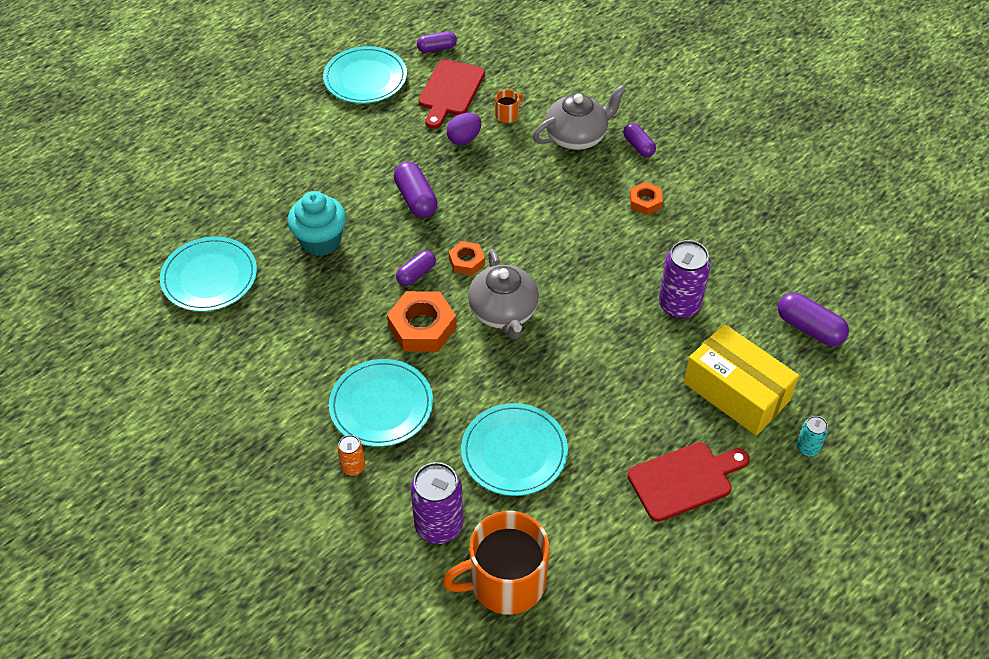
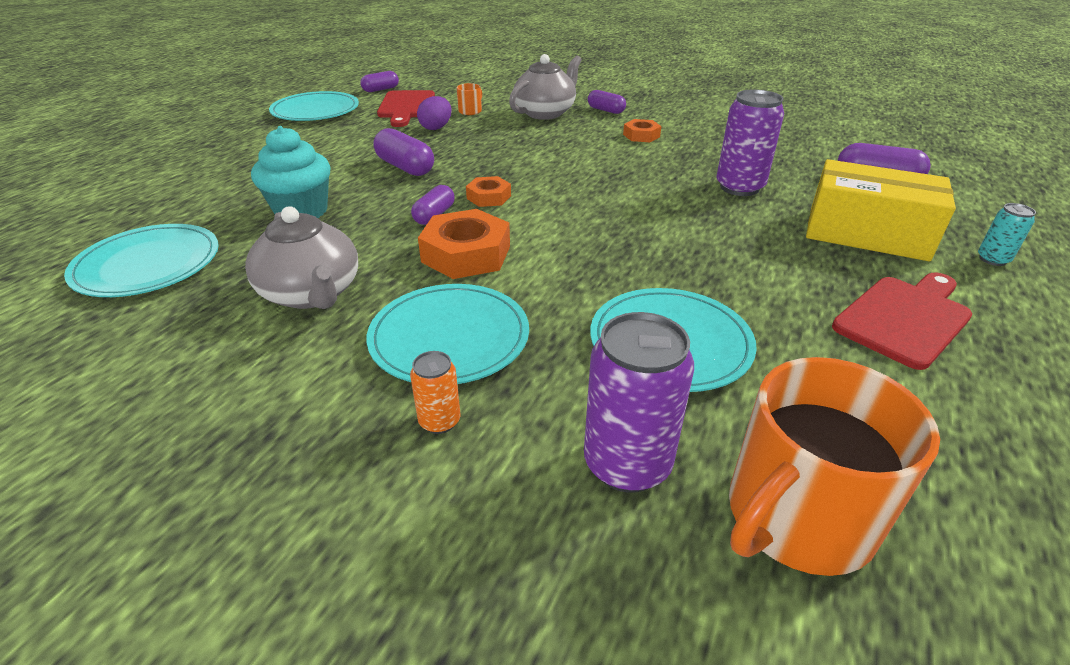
camera: 20 degrees left, 15 degrees down
grey teapot [468,249,539,339] -> grey teapot moved to [245,206,358,309]

